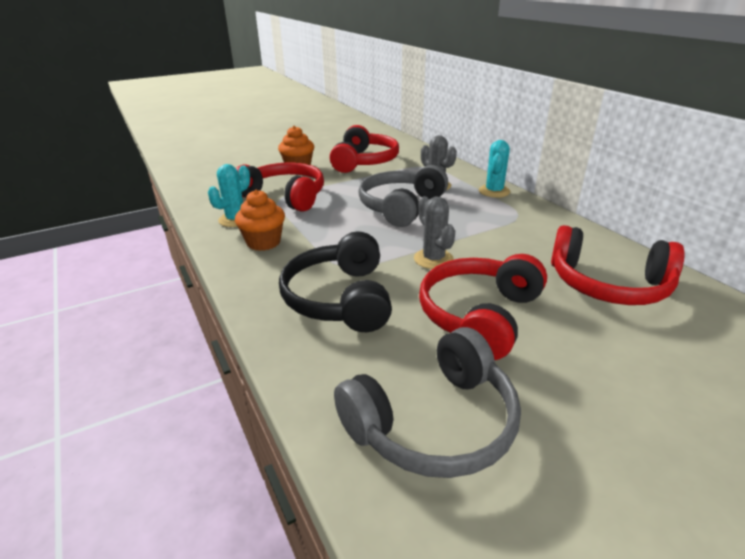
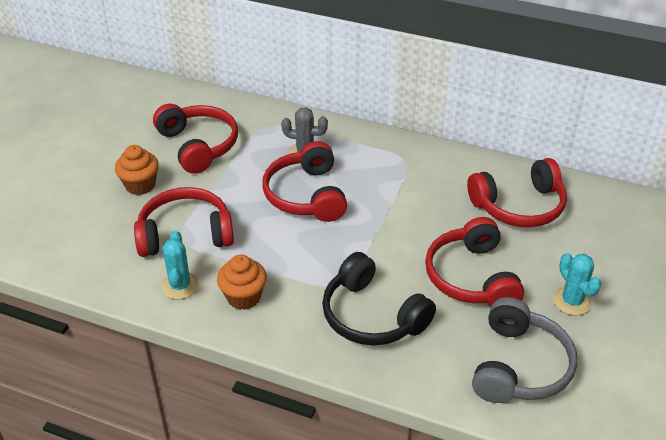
camera: 40 degrees left, 10 degrees up
grey headphones [358,165,448,227] -> red headphones [262,141,347,222]
grey cactus [414,196,455,269] -> none
turquoise cactus [479,140,510,198] -> turquoise cactus moved to [553,253,601,315]

